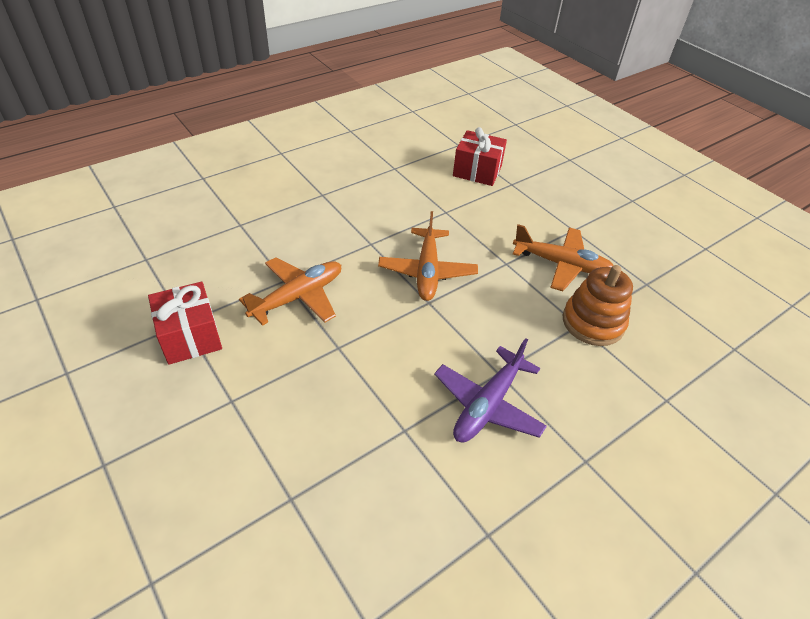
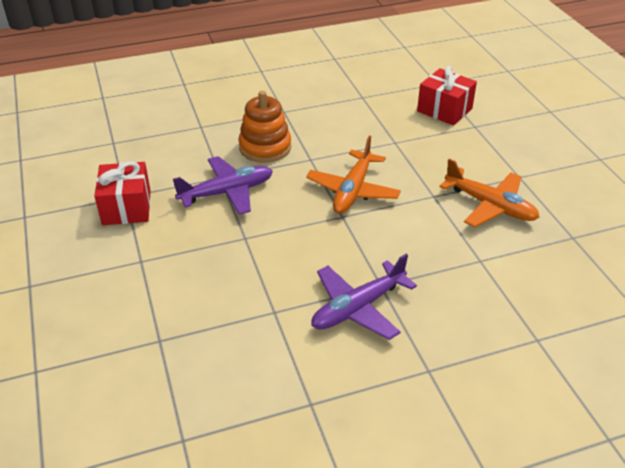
camera: 20 degrees right, 5 degrees down
orange plane [239,257,341,326] -> purple plane [173,156,273,215]
orange stacking toy [563,265,633,346] -> orange stacking toy moved to [239,91,291,163]

